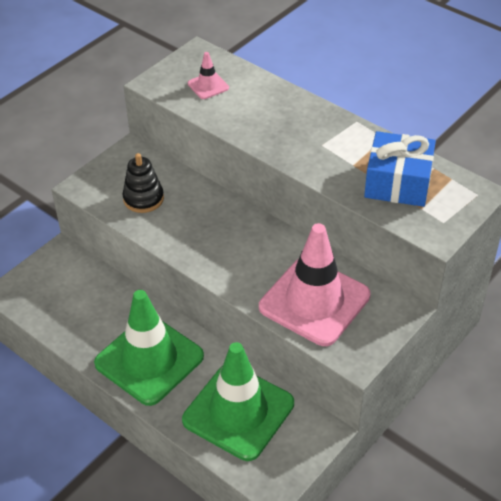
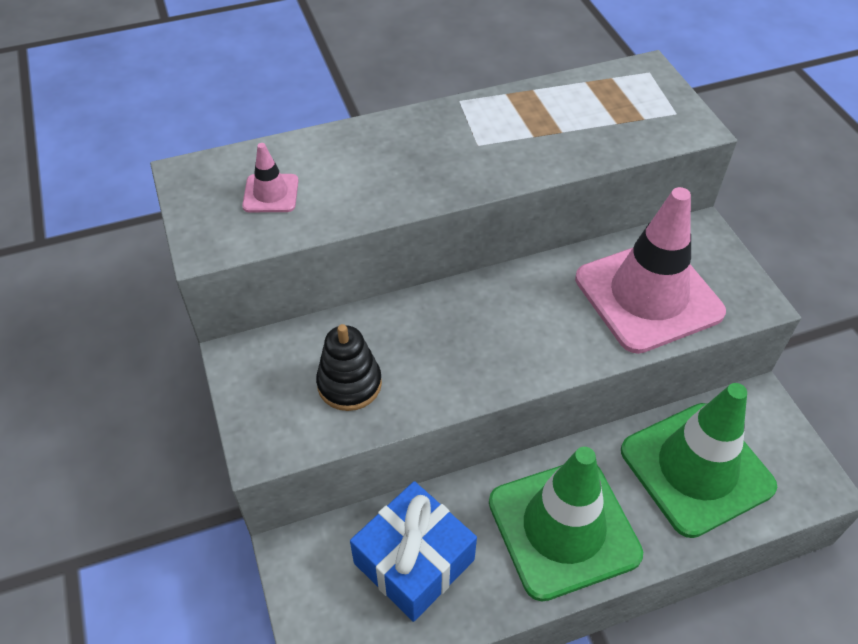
camera: 60 degrees left, 5 degrees up
blue gift [364,131,436,207] -> blue gift moved to [350,481,477,622]

